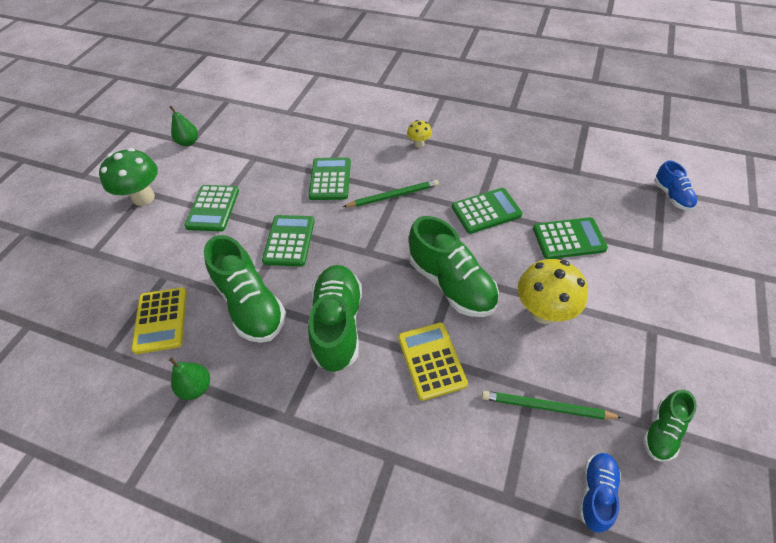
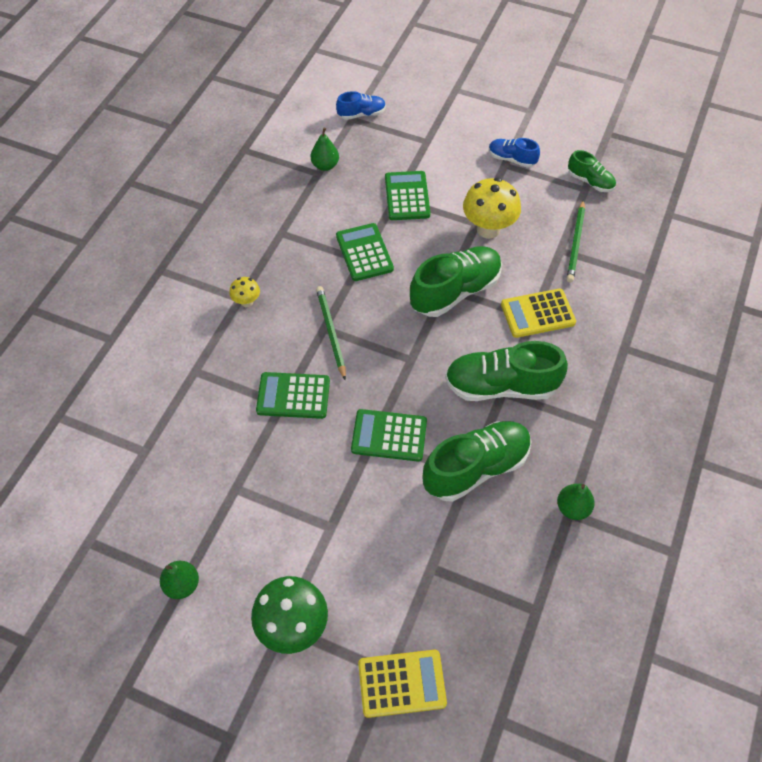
camera: 90 degrees left, 5 degrees up
yellow calculator [131,287,187,354] -> yellow calculator moved to [358,650,447,718]
green calculator [184,185,239,232] -> none
blue shoe [579,453,621,533] -> blue shoe moved to [489,138,540,168]
none -> green pear [311,128,339,171]

